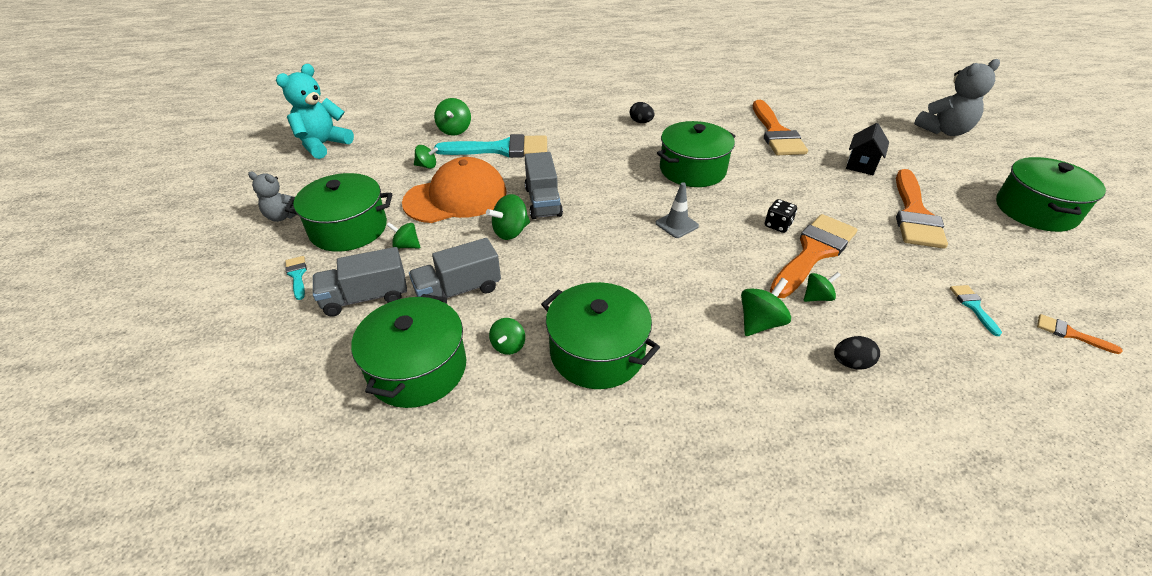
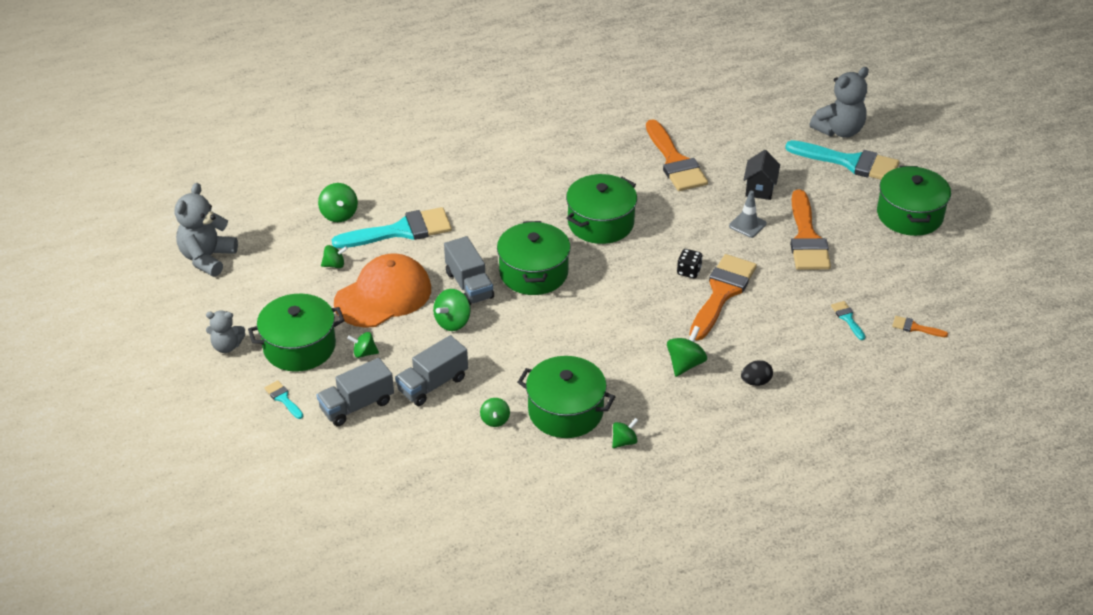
camera: 15 degrees left, 0 degrees up
turquoise teddy bear [276,64,354,159] -> grey teddy bear [175,183,238,277]
green pot [351,294,466,408] -> green pot moved to [497,221,571,295]
black egg [630,102,654,123] -> none
grey traffic cone [656,182,699,238] -> grey traffic cone moved to [729,191,767,238]
green spinning top [804,272,841,302] -> green spinning top moved to [612,418,638,448]
none -> turquoise brush [785,140,899,180]

